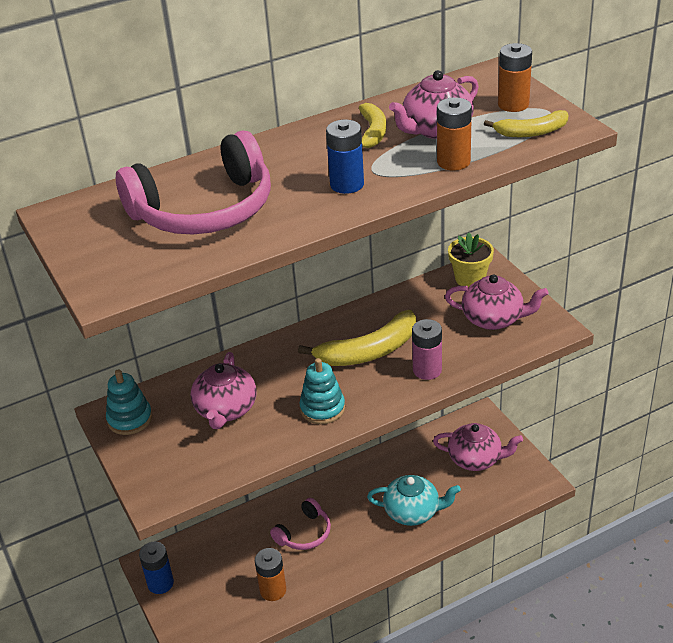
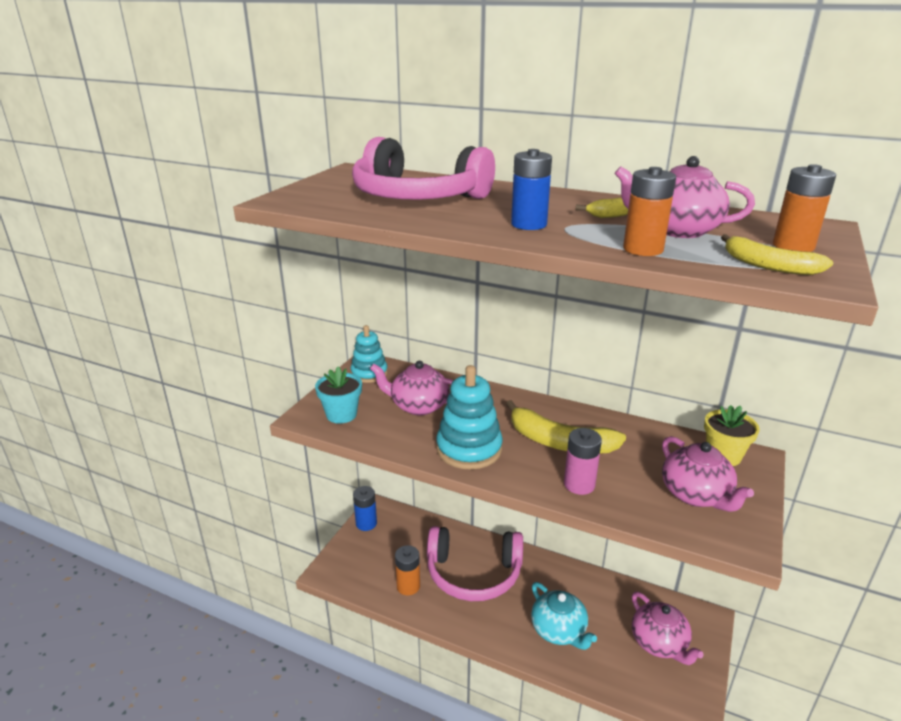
camera: 50 degrees right, 10 degrees down
pink teapot [191,352,257,429] -> pink teapot turned 45 degrees clockwise [370,361,454,415]
pink headphones [270,498,331,550] -> pink headphones [427,526,523,601], size x1.89
turquoise stacking toy [299,358,345,424] -> turquoise stacking toy [436,365,503,470], size x1.50
none -> turquoise flower pot [315,366,362,424]

